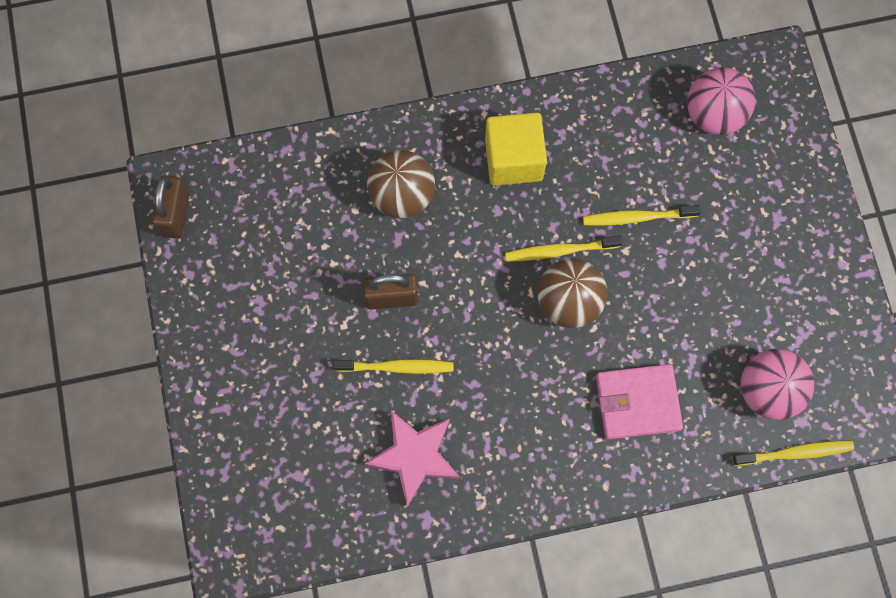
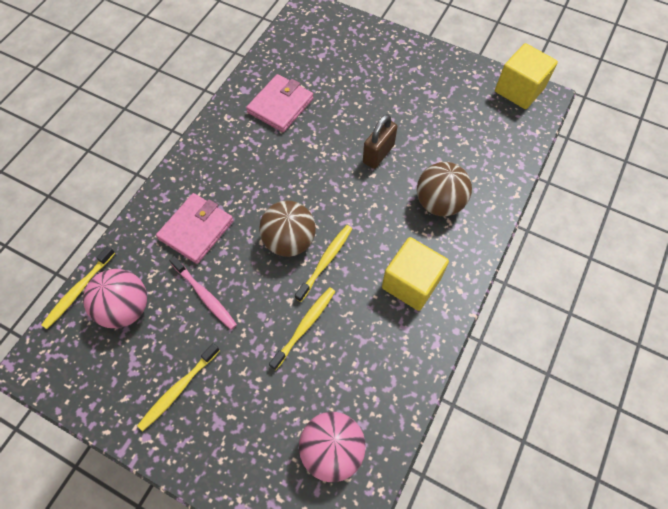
camera: 130 degrees right, 10 degrees down
brown padlock [152,175,190,239] -> yellow cube [495,43,558,109]
yellow toothbrush [333,359,454,374] -> yellow toothbrush moved to [137,343,220,431]
pink star [364,411,460,507] -> pink wallet [246,74,313,132]
none -> pink toothbrush [169,256,237,330]

